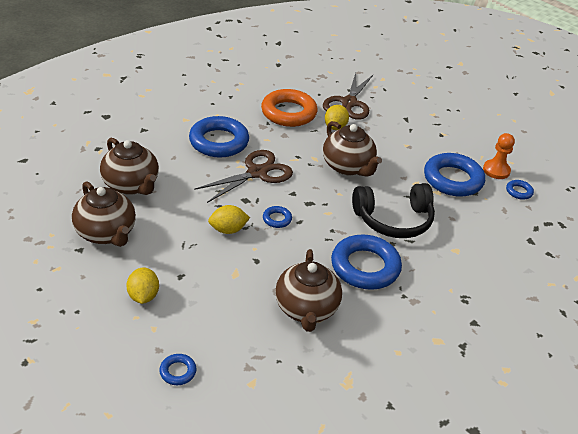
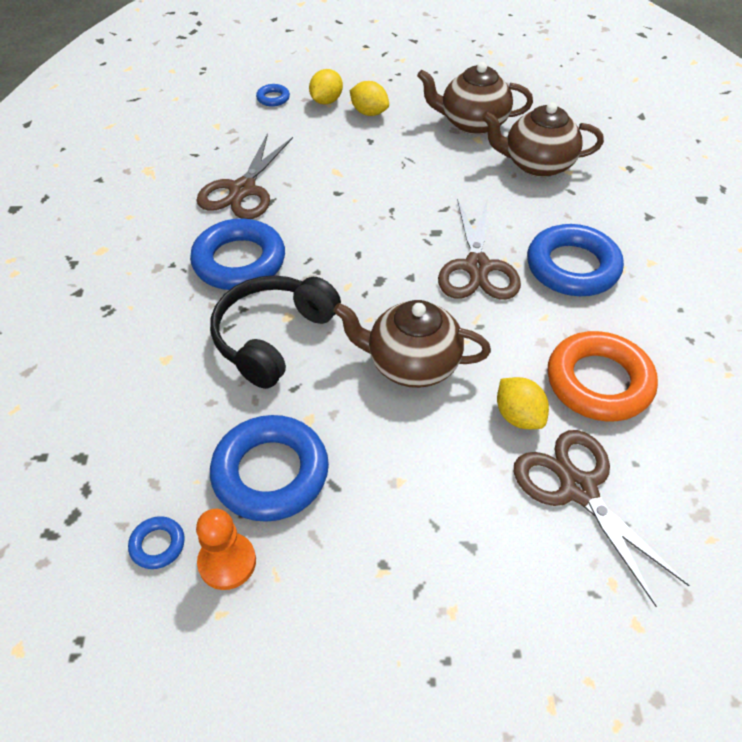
camera: 135 degrees right, 10 degrees up
yellow lemon [208,205,250,234] -> yellow lemon moved to [309,69,343,105]
blue ring [263,206,292,228] -> none
brown teapot [275,249,342,332] -> brown scissors [196,133,293,219]

